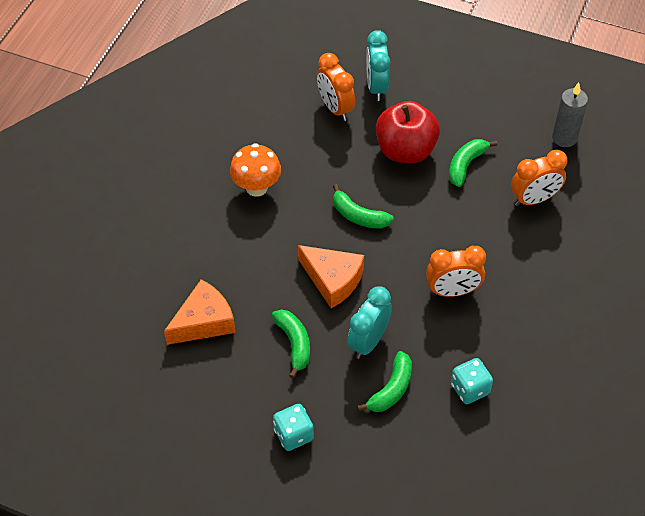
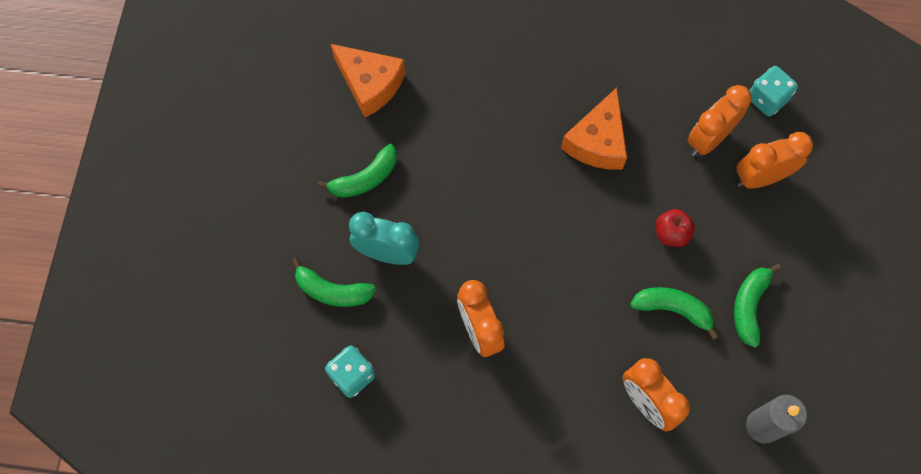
camera: 75 degrees right, 15 degrees up
orange mushroom [230,143,281,197] -> none
turquoise dice [273,404,314,451] -> turquoise dice moved to [749,66,798,116]
orange cheese [298,245,364,308] -> orange cheese moved to [561,88,627,170]
green banana [333,184,394,229] -> green banana moved to [734,264,781,348]
turquoise clock [366,30,390,101] -> orange clock [737,132,813,188]
red apple [376,101,440,163] -> red apple [656,209,695,247], size x0.48

